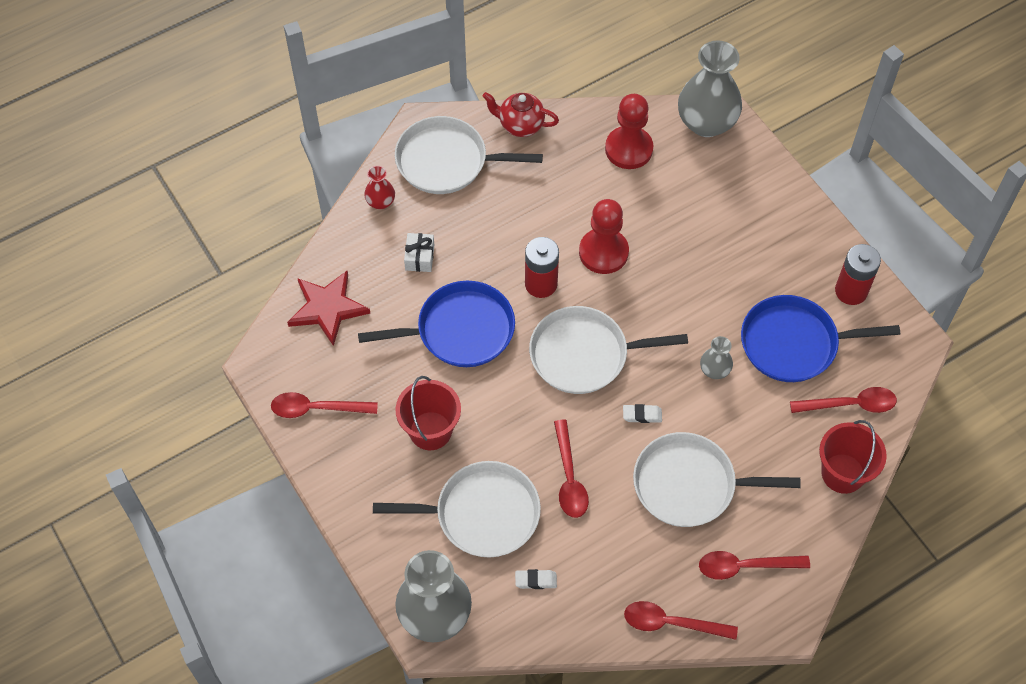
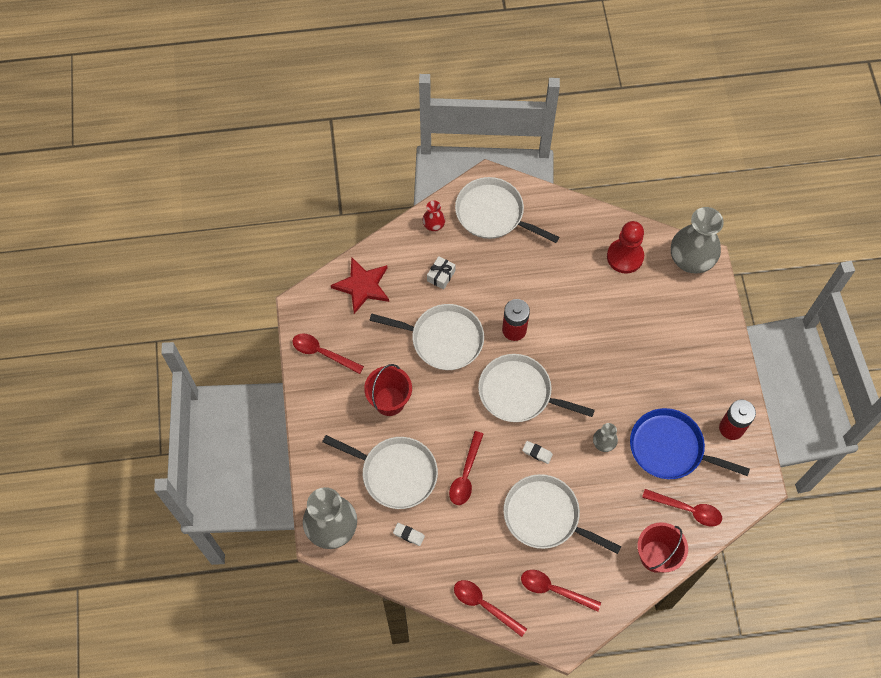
camera: 25 degrees right, 5 degrees up
blue pan [358,281,515,367] -> white pan [369,304,484,370]
red teapot [483,92,559,137] -> none
red pawn [579,199,629,274] -> none

